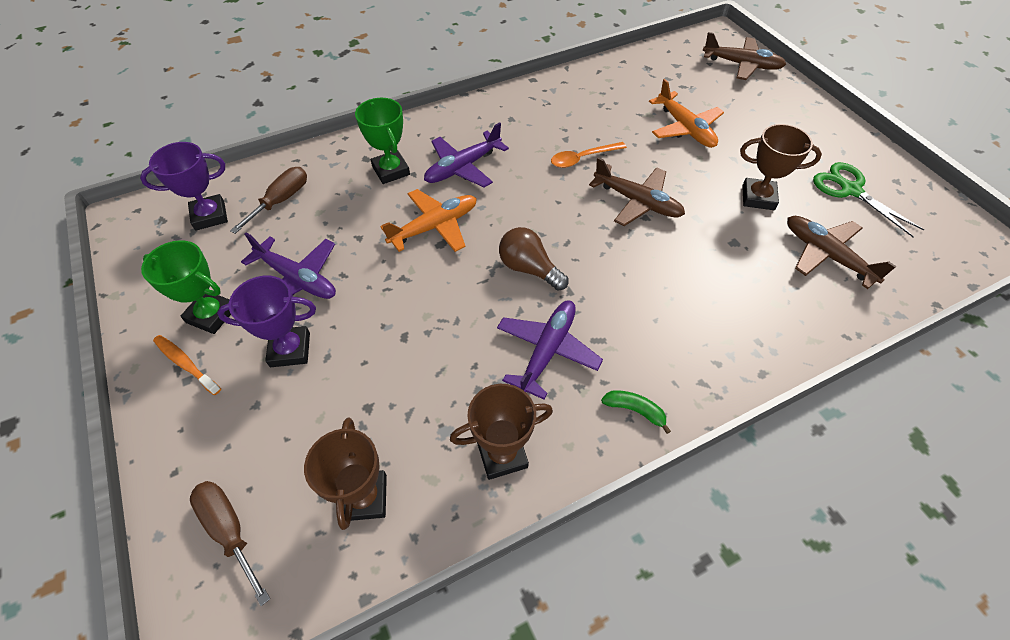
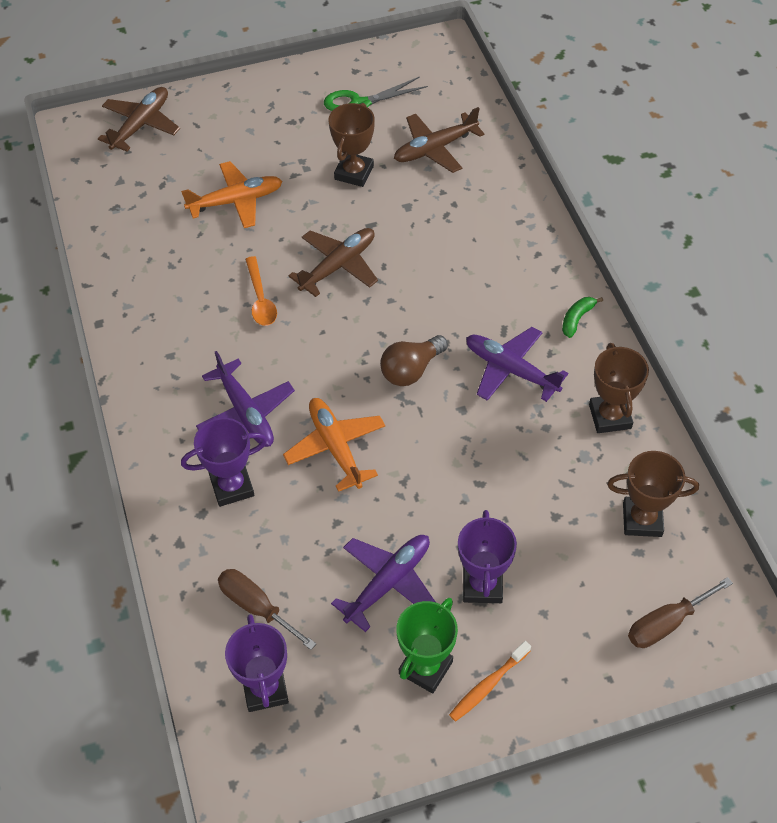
camera: 80 degrees left, 0 degrees up
green trophy [355,98,410,184] -> purple trophy [181,418,267,507]

